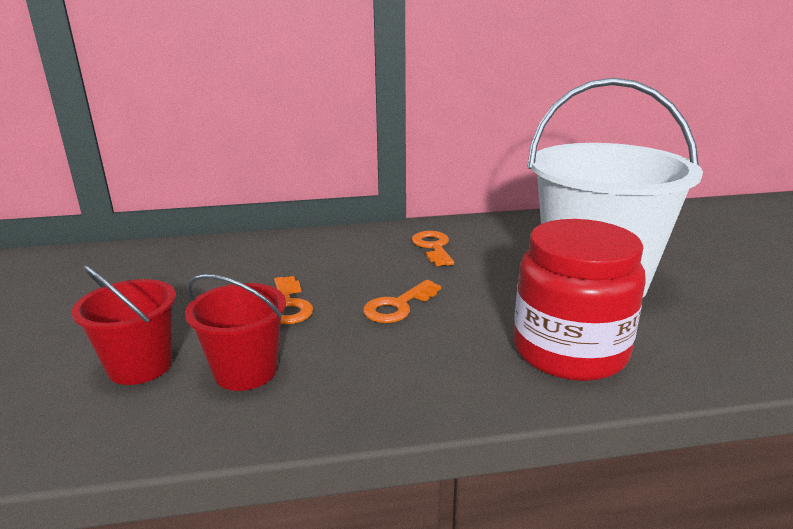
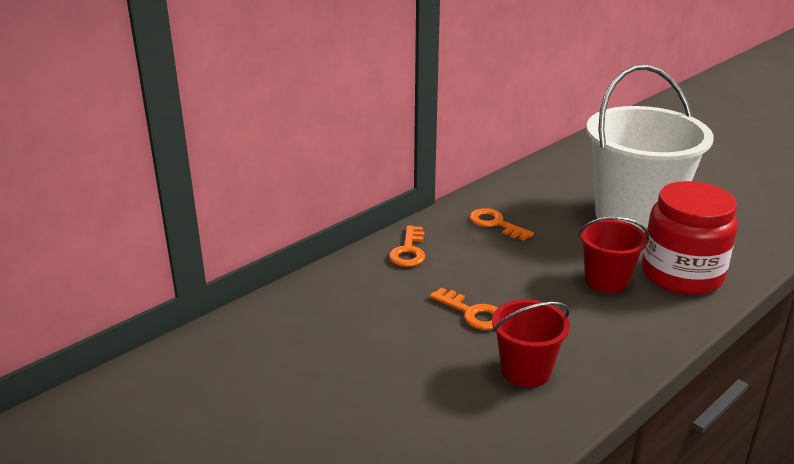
camera: 35 degrees left, 5 degrees up
red bucket [71,265,176,385] -> red bucket moved to [578,217,649,293]
orange key [363,280,441,323] -> orange key moved to [389,225,425,267]

